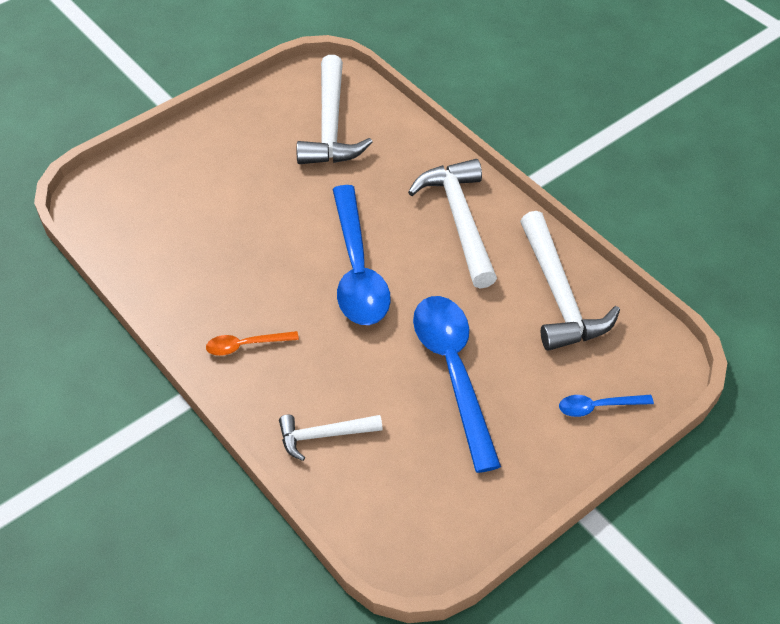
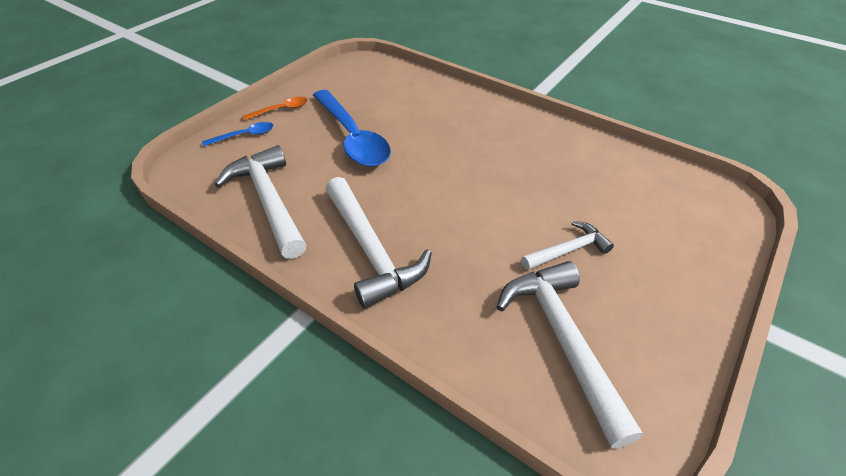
camera: 165 degrees right, 5 degrees down
orange spoon [206,331,299,356] -> orange spoon moved to [242,97,308,121]
white hammer [279,415,383,461] -> white hammer moved to [521,221,614,270]
blue spoon [332,185,391,325] -> none

